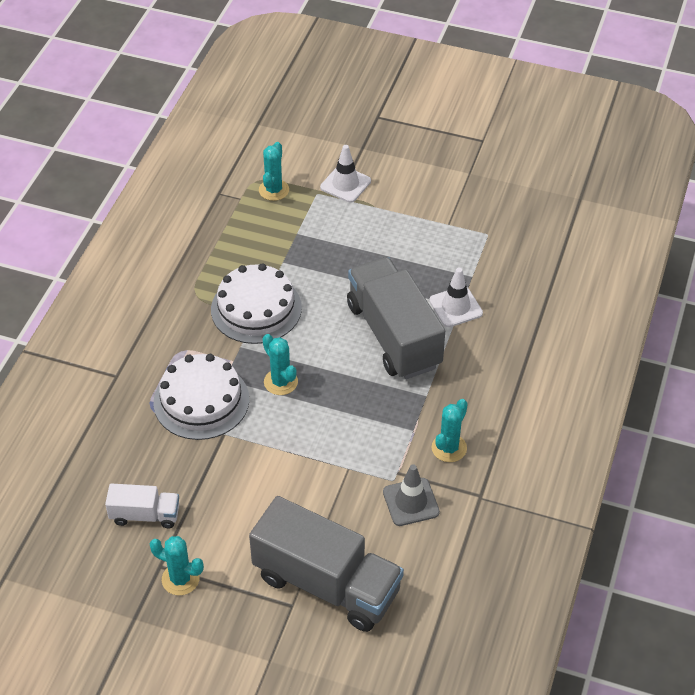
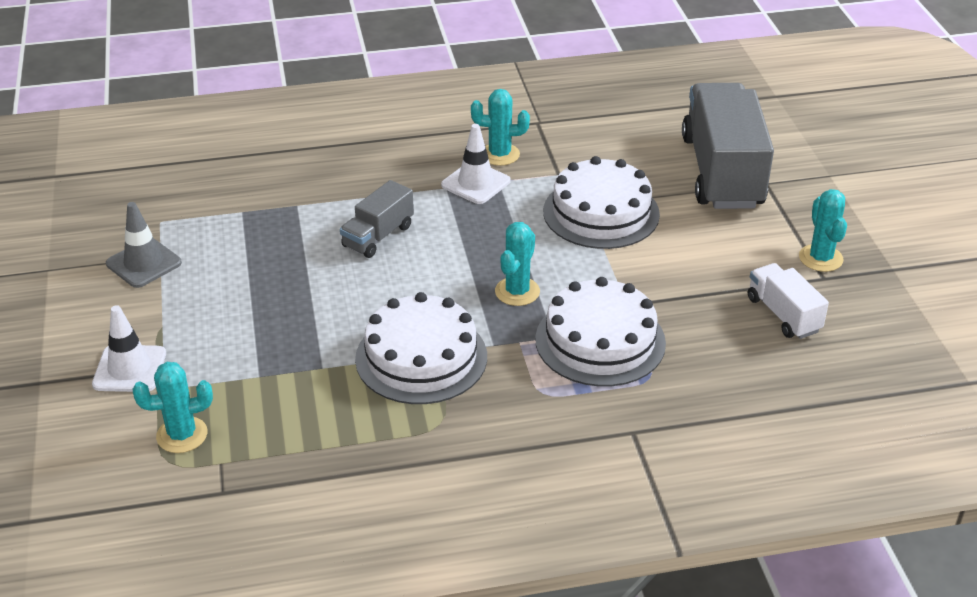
camera: 120 degrees left, 10 degrees down
grey truck [347,257,445,379] -> grey truck [340,180,414,258], size x0.49
grey traffic cone [383,465,440,526] -> grey traffic cone moved to [106,202,182,288]
white traffic cone [429,268,483,327] -> white traffic cone moved to [441,124,511,204]
none -> white cake [543,156,660,249]

